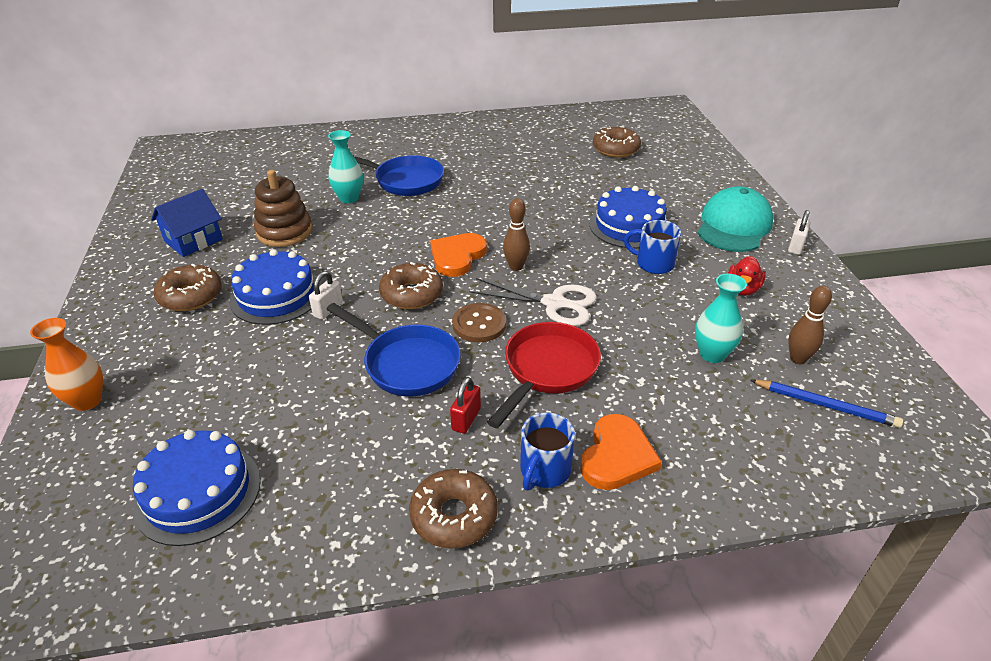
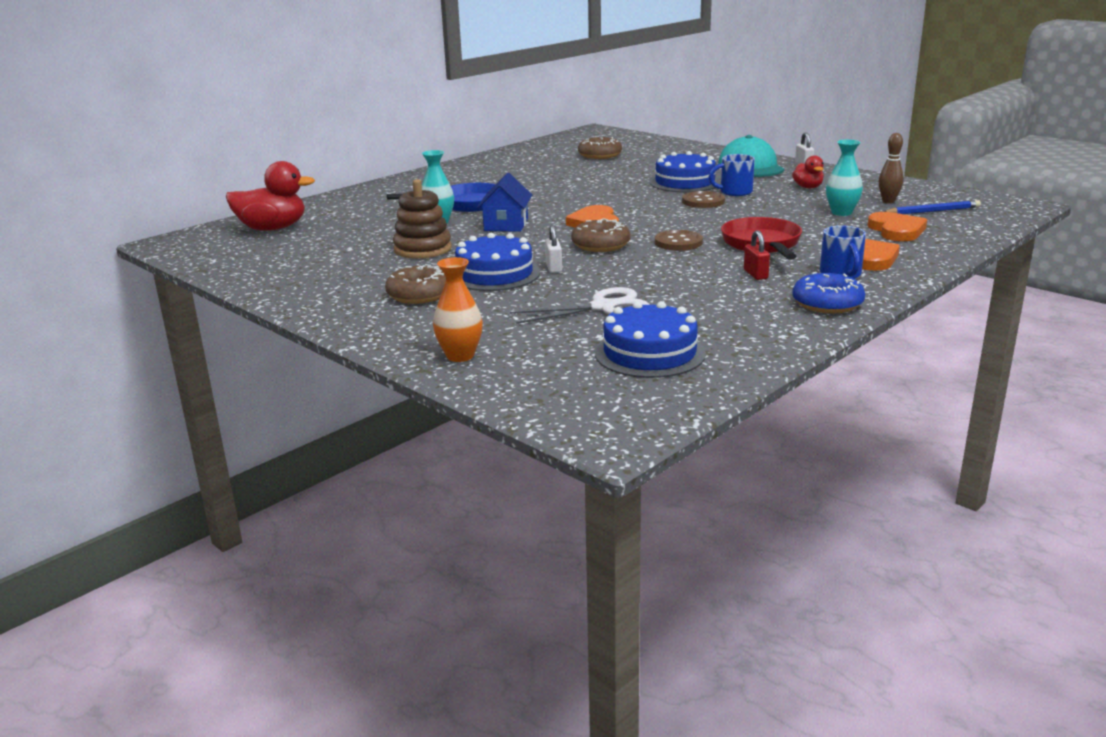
camera: 35 degrees left, 15 degrees down
blue house [151,189,223,257] -> blue house moved to [477,173,532,232]
blue pan [326,303,461,397] -> none
brown donut [409,469,498,548] -> blue donut [792,272,865,314]
white scissors [469,278,597,326] -> white scissors moved to [510,287,650,324]
brown bowling pin [503,198,530,271] -> none
none -> red duck [226,161,315,231]
none -> brown button [682,191,725,208]
none -> orange heart [867,212,927,241]

